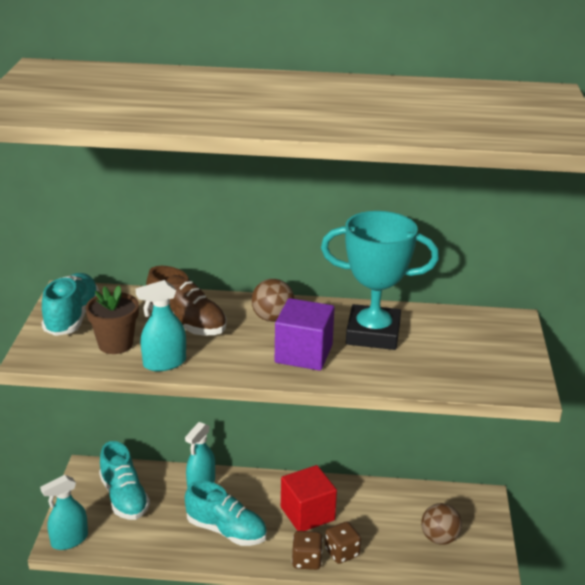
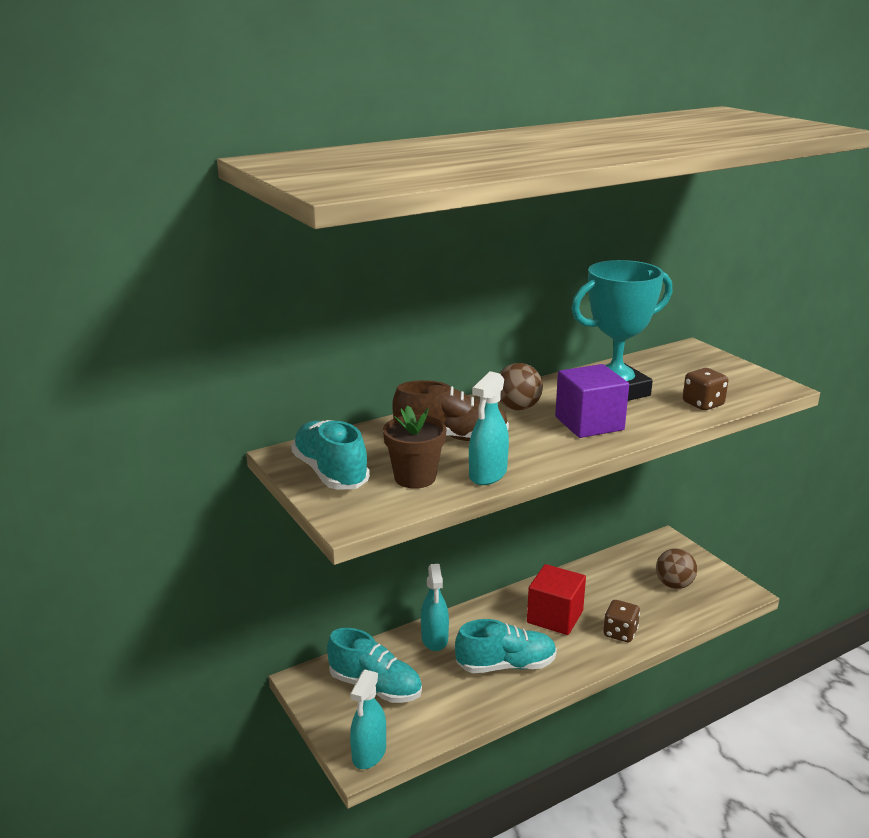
camera: 35 degrees left, 5 degrees down
brown dice [292,531,323,570] -> brown dice moved to [683,368,728,410]

